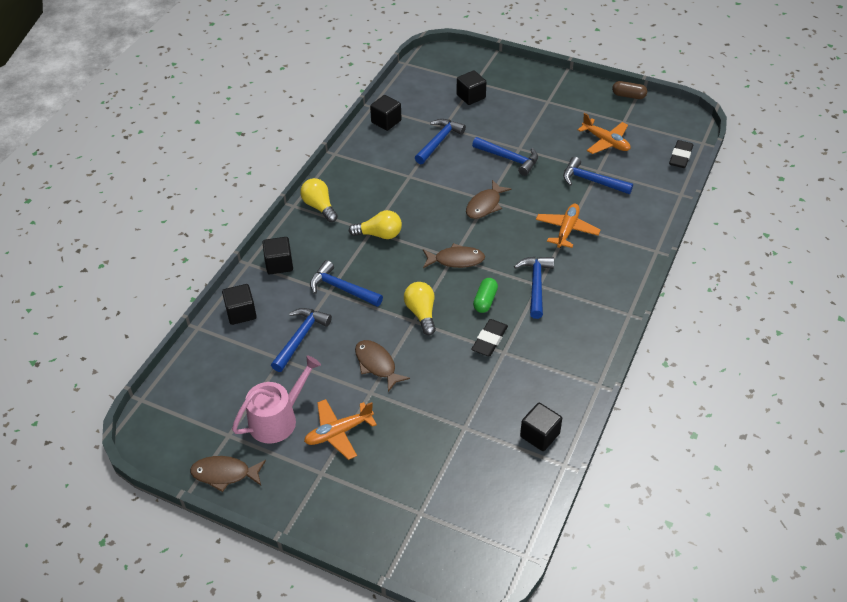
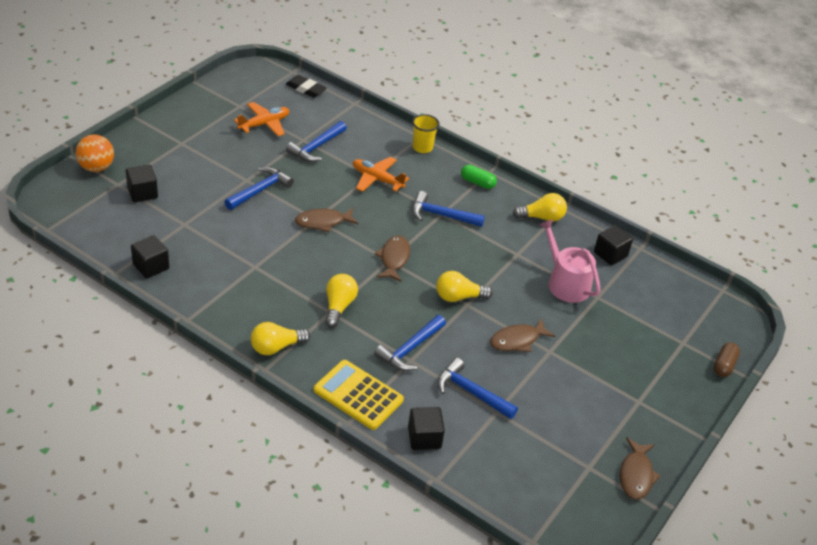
camera: 85 degrees left, 5 degrees down
pink watering can [232,355,321,443] -> pink watering can moved to [539,219,601,303]
black cube [262,237,293,274] -> yellow calculator [314,360,404,430]
orange plane [304,399,377,460] -> none
blue hammer [415,119,466,164] -> none
brown fish [466,180,512,219] -> brown fish turned 120 degrees clockwise [295,208,358,232]
black eraser [471,319,508,356] -> none
green capsule [473,278,498,313] -> green capsule moved to [461,165,497,189]
brown capsule [612,81,647,99] -> brown capsule moved to [714,342,740,377]
none -> orange ball [75,135,114,172]
none -> yellow cup [412,114,439,153]
none -> yellow light bulb [513,193,567,222]

